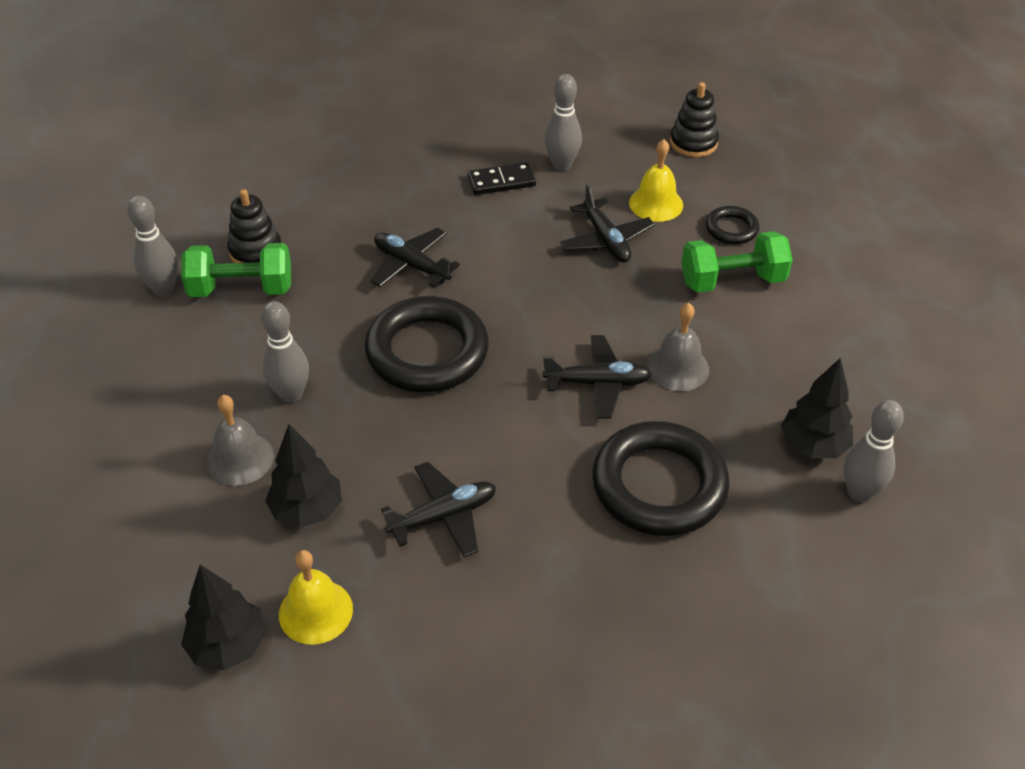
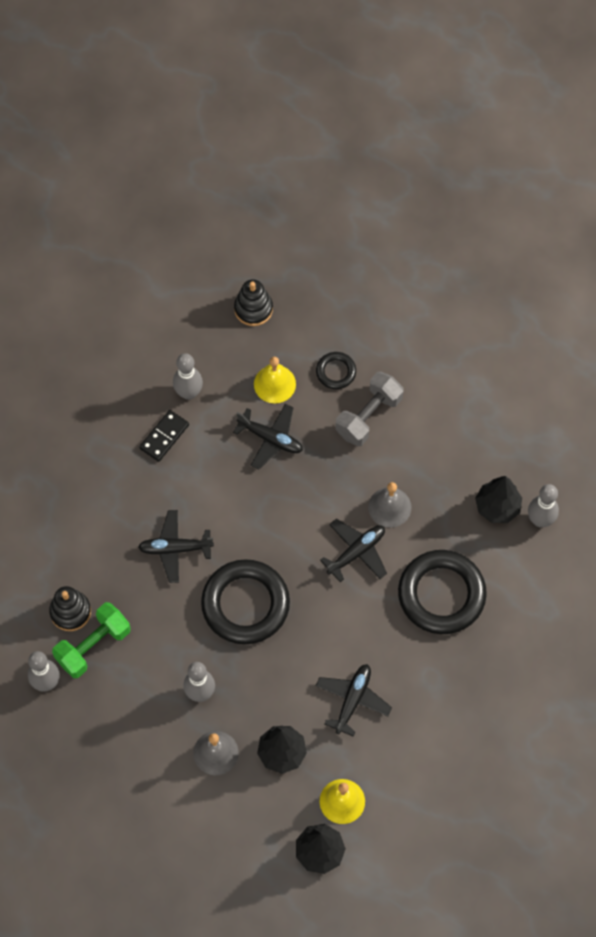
camera: 40 degrees left, 20 degrees up
green dumbbell [681,231,793,293] -> grey dumbbell [335,372,404,446]

